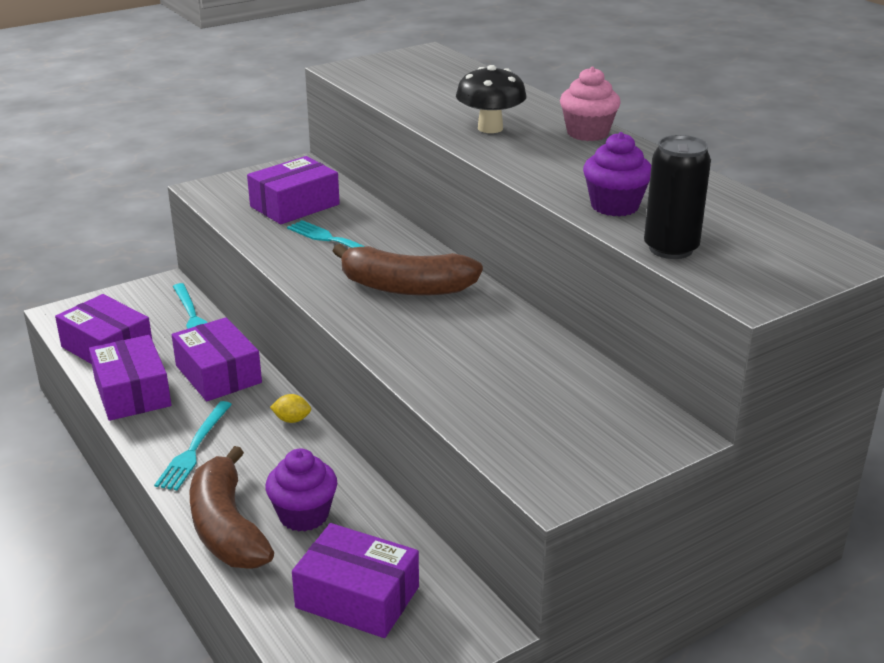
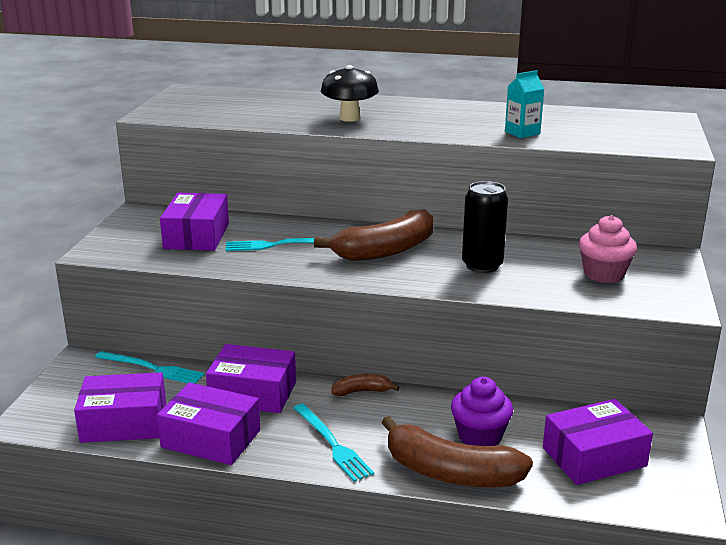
camera: 45 degrees left, 5 degrees down
yellow lemon [270,394,311,423] -> brown banana [331,374,399,396]
pink cupcake [560,67,621,141] -> pink cupcake moved to [579,215,637,283]
purple cupcake [583,132,651,217] -> turquoise carton [505,70,544,138]
black can [644,135,711,259] -> black can moved to [462,181,508,273]

